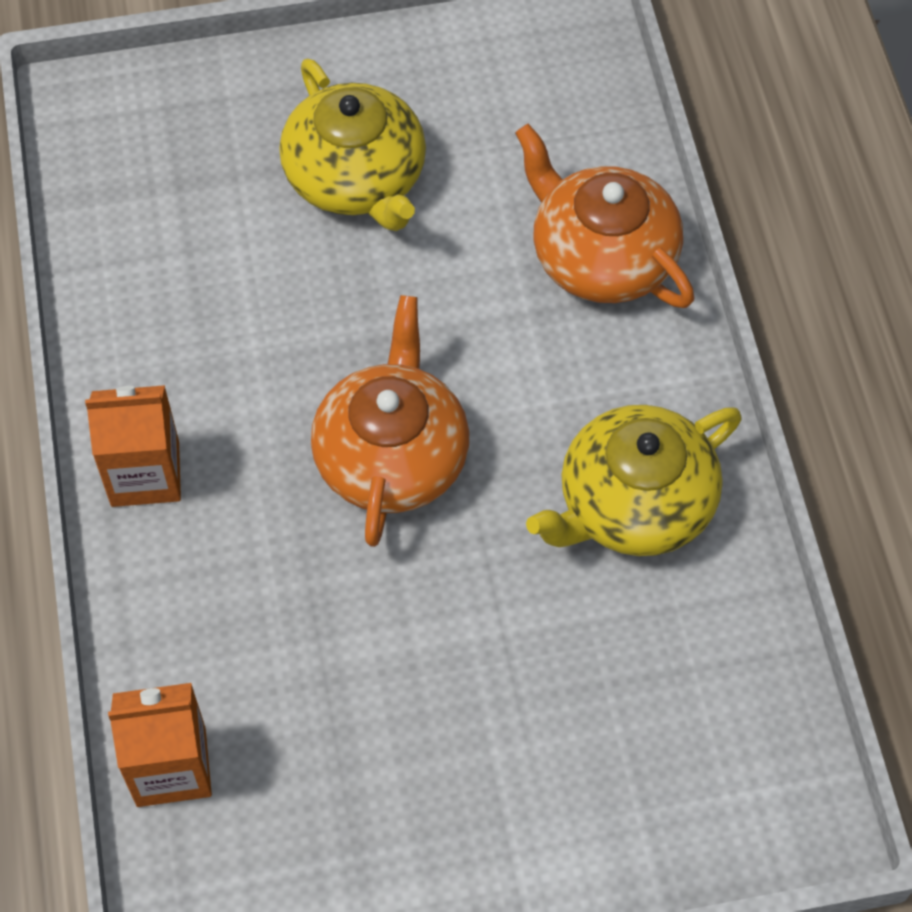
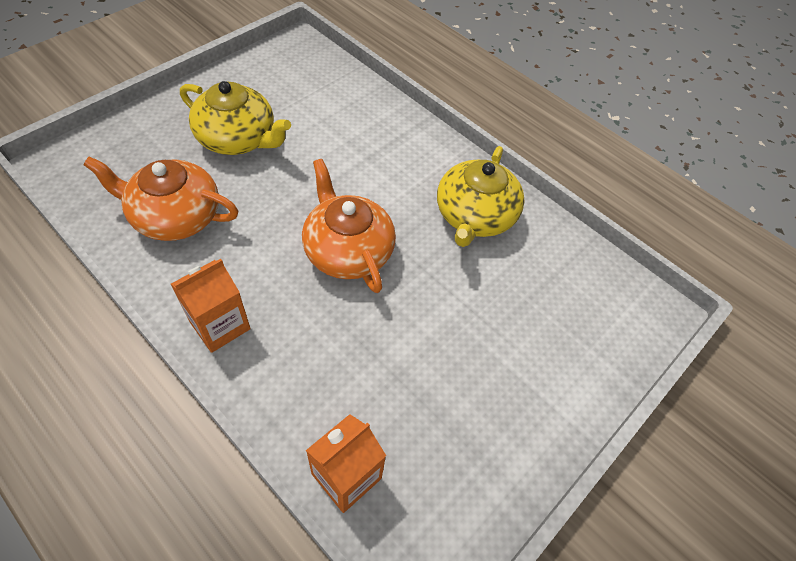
camera: 40 degrees left, 5 degrees down
orange teapot [515,124,695,308] -> orange teapot moved to [84,157,238,241]

